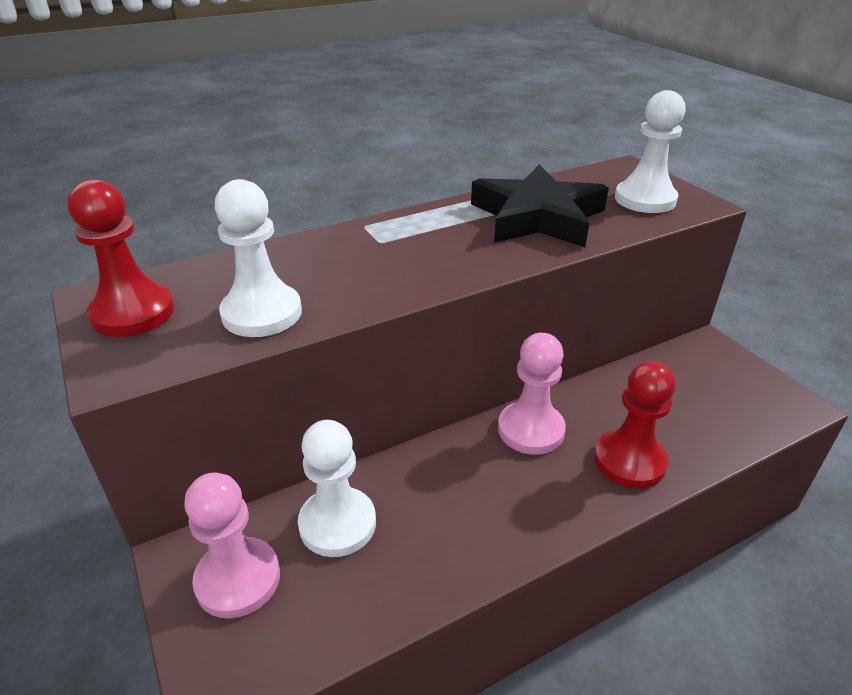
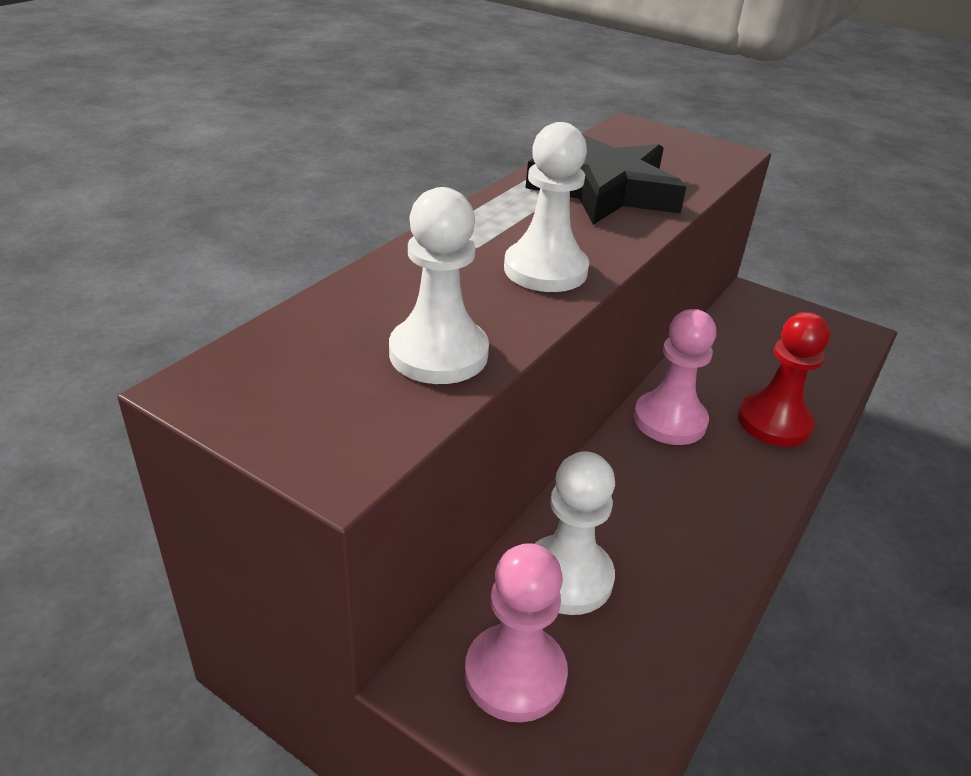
camera: 30 degrees left, 0 degrees up
red pawn [68,179,174,337] -> none
white pawn [615,90,686,213] -> white pawn moved to [504,122,589,292]

